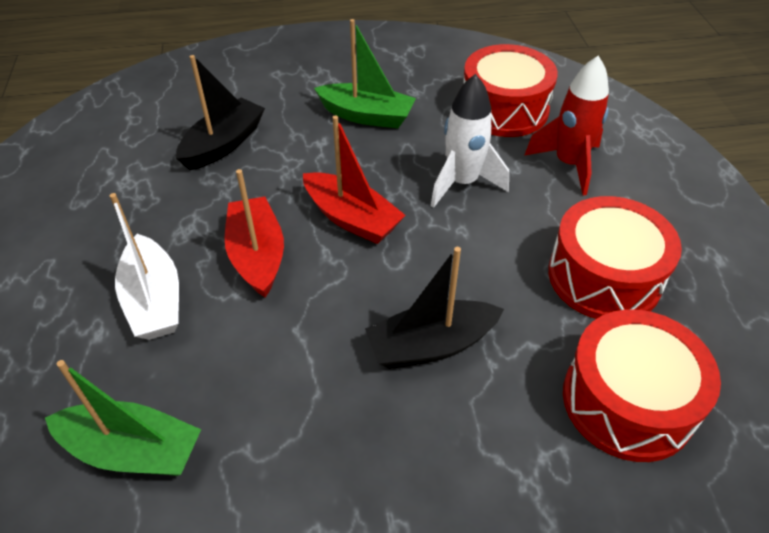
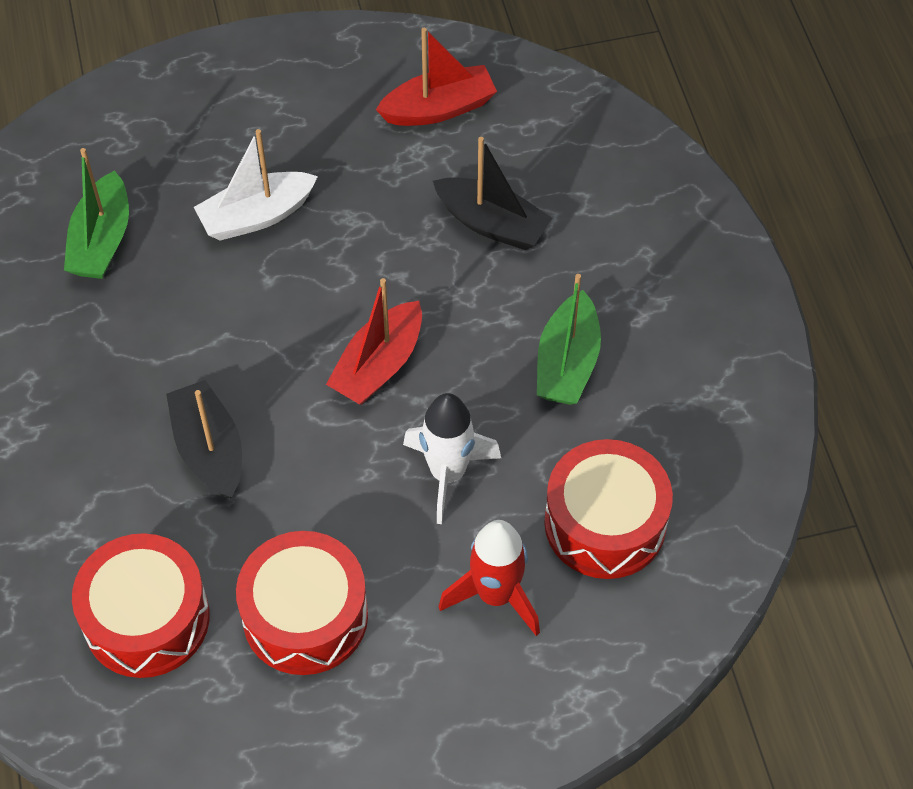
camera: 85 degrees right, 10 degrees up
red boat [225,169,284,298] -> red boat moved to [376,28,497,126]

